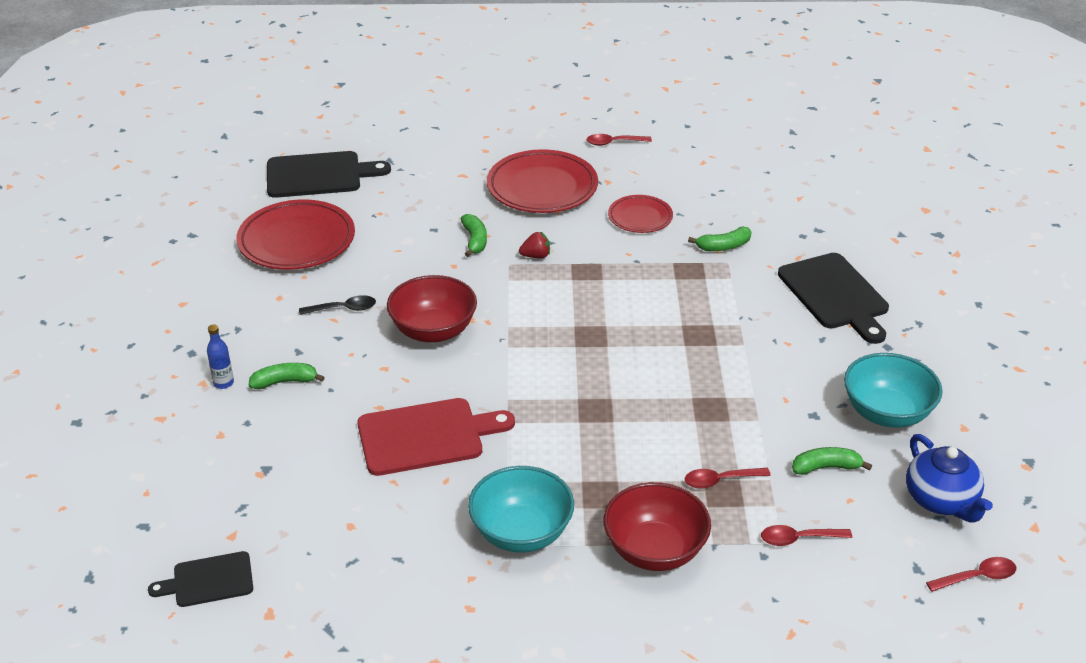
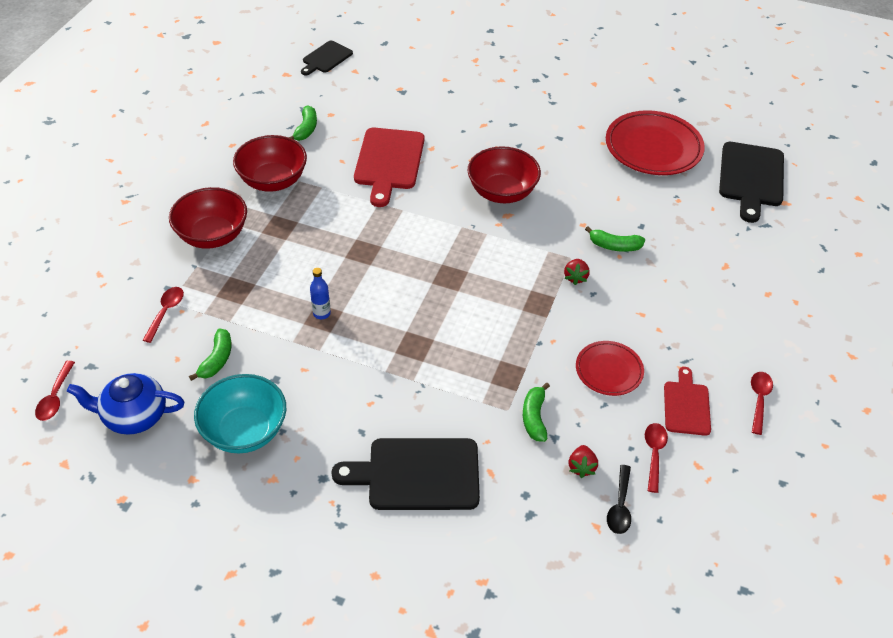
camera: 110 degrees right, 10 degrees up
black cutting board [148,551,253,607] -> black cutting board turned 150 degrees counterclockwise [301,41,353,75]
blue bottle [207,324,234,389] -> blue bottle moved to [310,268,331,319]
green banana [249,363,325,389] -> green banana moved to [288,105,317,141]
black spoon [299,295,376,315] -> black spoon moved to [607,465,631,534]
turquoise bowl [468,466,574,553] -> red bowl [233,135,307,192]
red plate [487,149,598,213] -> none
red spoon [685,468,771,489] -> red spoon moved to [645,423,668,493]
none -> red strawberry [569,445,598,478]
none -> red cutting board [664,367,711,436]

